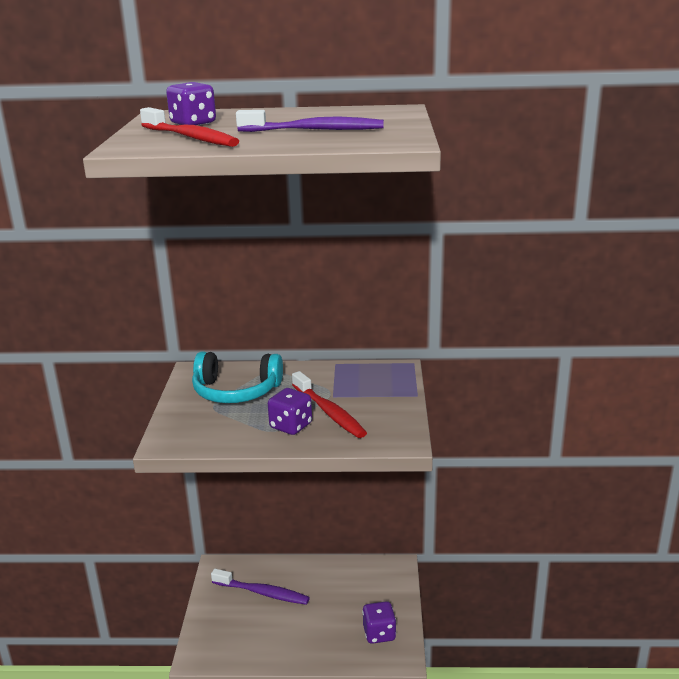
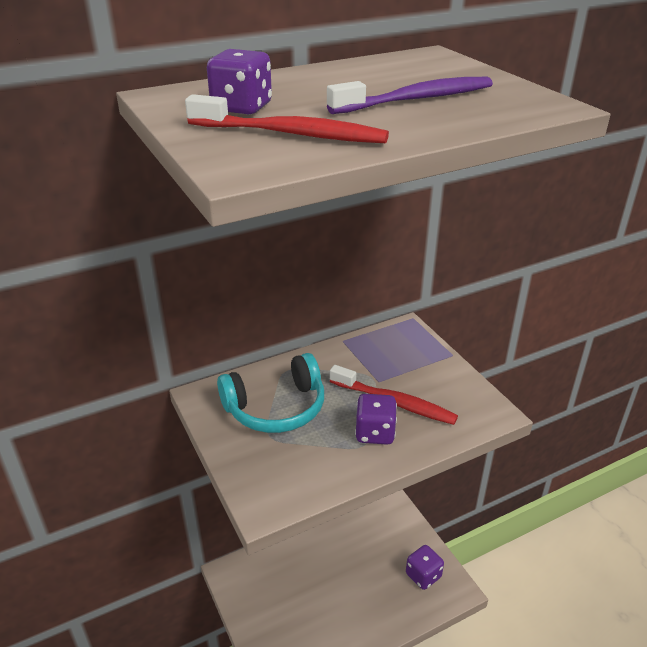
camera: 30 degrees left, 10 degrees up
purple toothbrush [211,569,310,605] -> none

